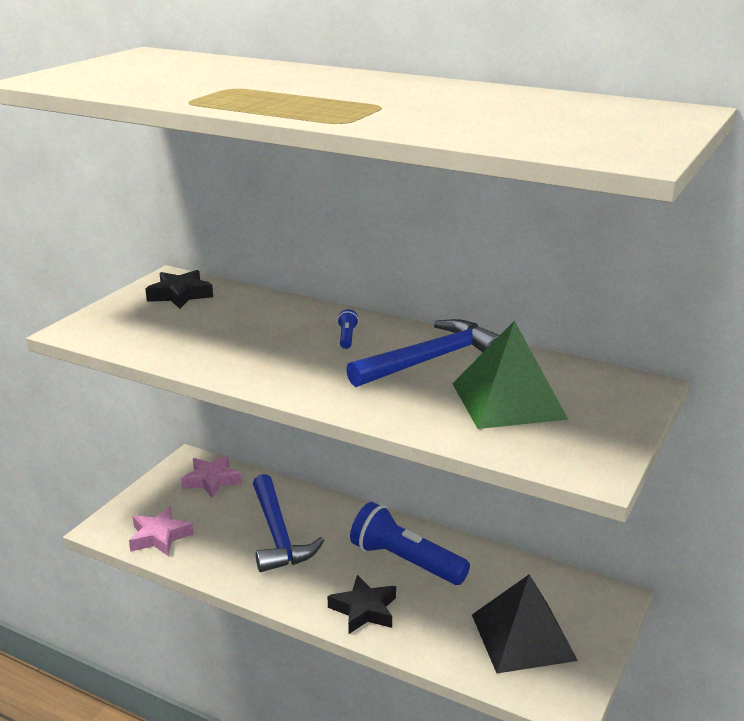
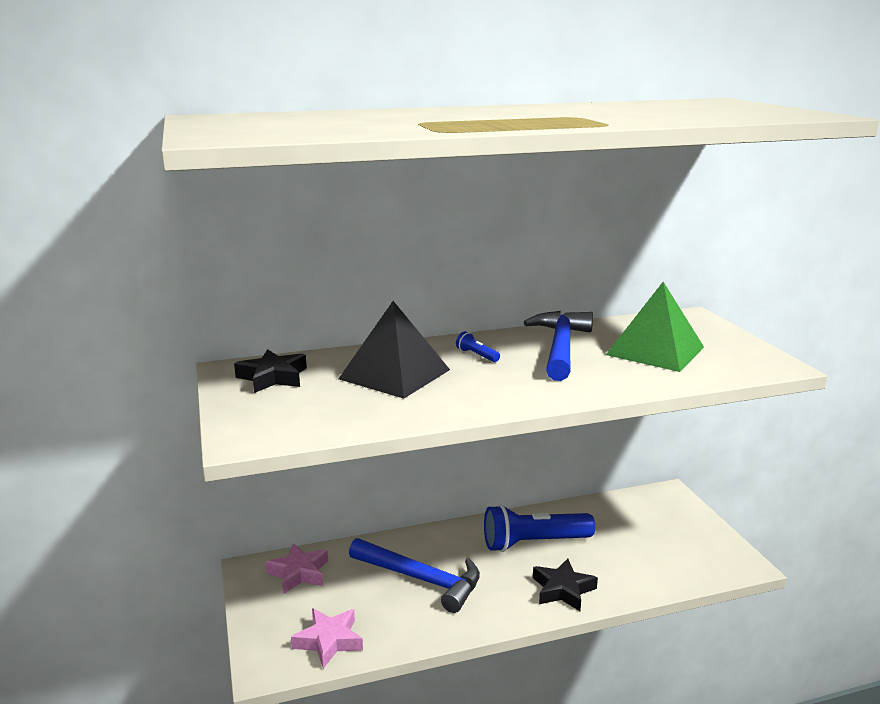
camera: 45 degrees left, 5 degrees down
black pyramid [472,574,578,673] -> black pyramid moved to [338,301,450,399]

